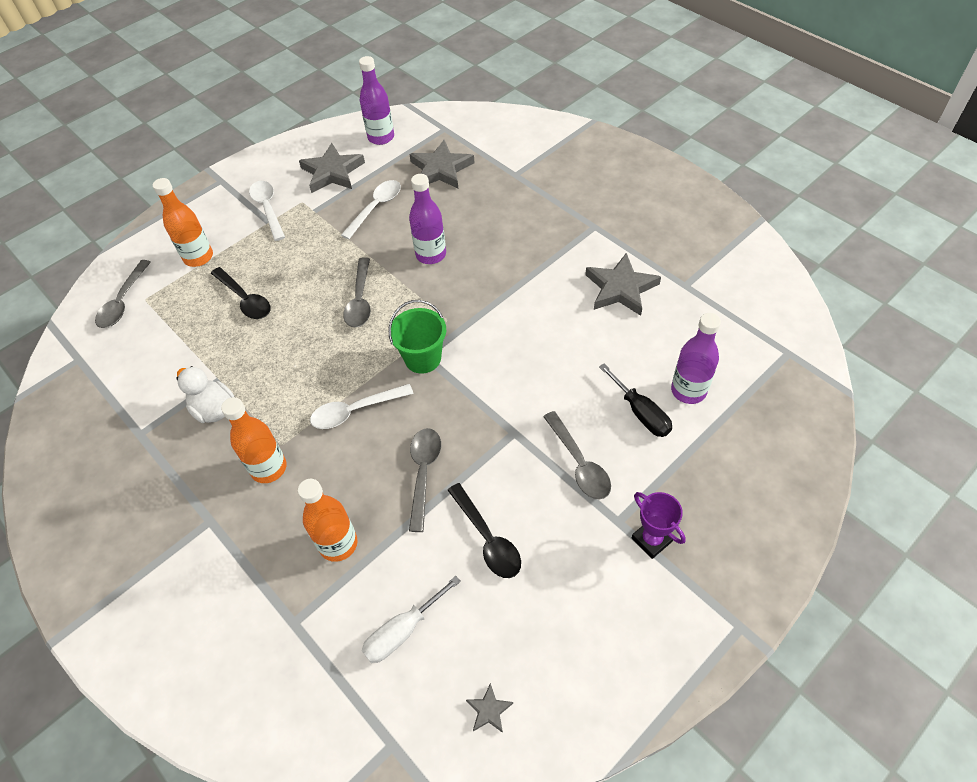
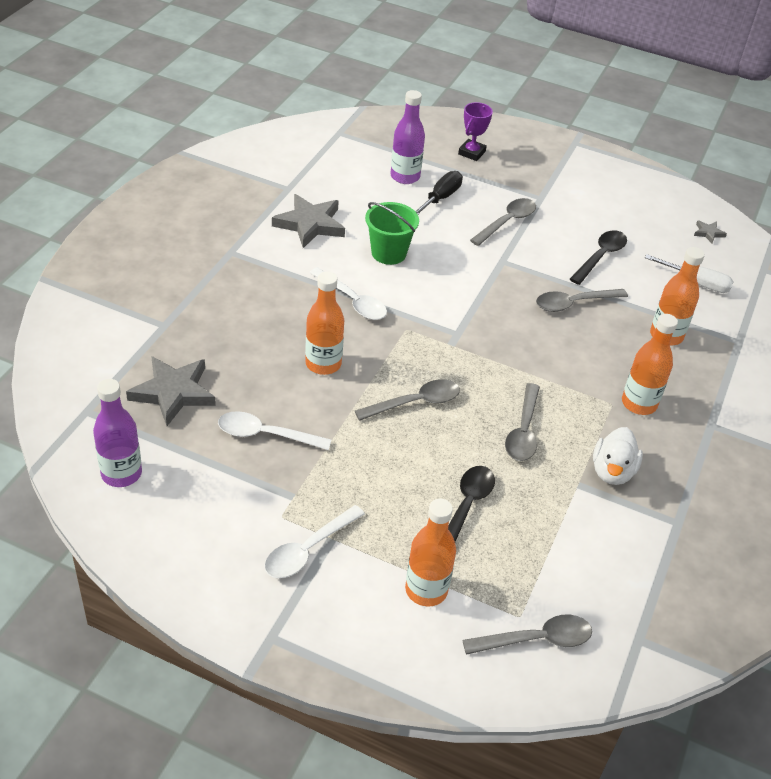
camera: 120 degrees left, 10 degrees down
grey star [299,143,365,193] -> none
white spoon [310,384,414,429] -> white spoon moved to [310,267,387,320]
green bucket [388,300,446,374] -> green bucket moved to [365,202,419,265]
purple bottle [409,174,446,264] -> orange bottle [305,272,344,375]
purple trophy [632,492,686,559] -> purple trophy moved to [458,102,493,161]
none -> grey spoon [505,383,540,461]

